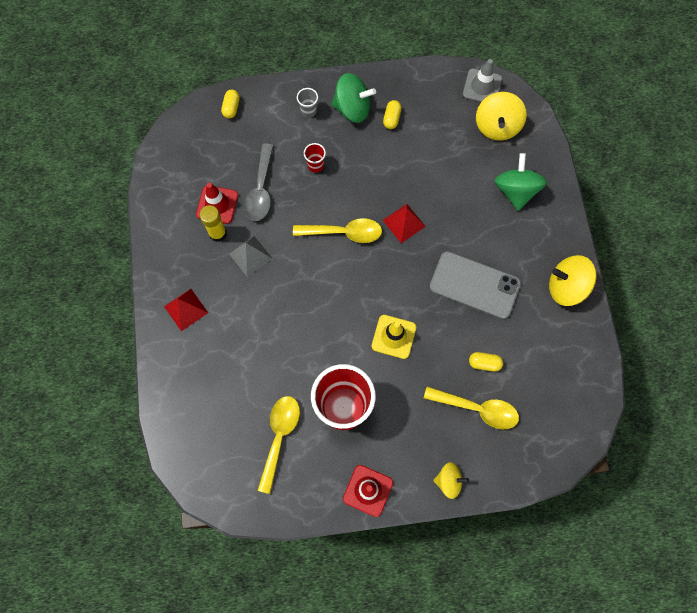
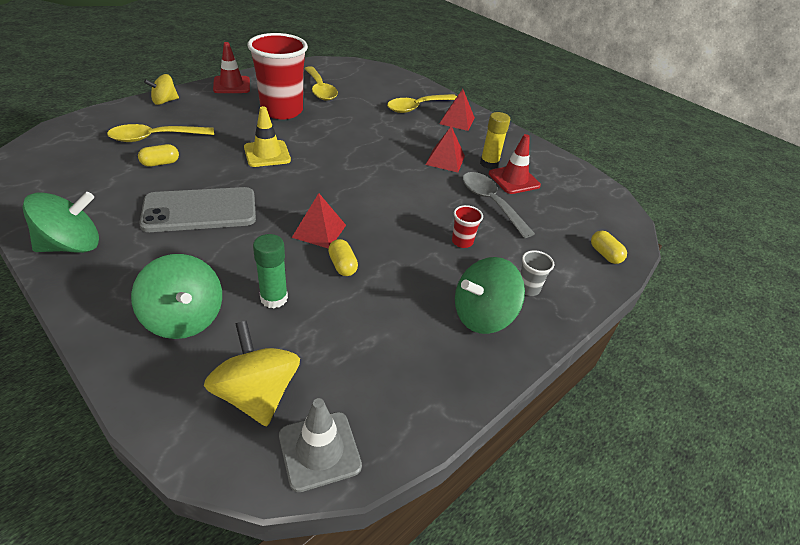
camera: 140 degrees right, 30 degrees down
grey pyramid [229,236,273,277] -> red pyramid [425,126,465,172]
yellow spoon [293,218,382,243] -> yellow spoon moved to [387,94,457,113]
yellow capsule [383,100,401,129] -> yellow capsule moved to [328,239,358,276]
yellow spinning top [549,255,597,306] -> green spinning top [23,192,99,253]
none -> green glue stick [253,234,288,308]

